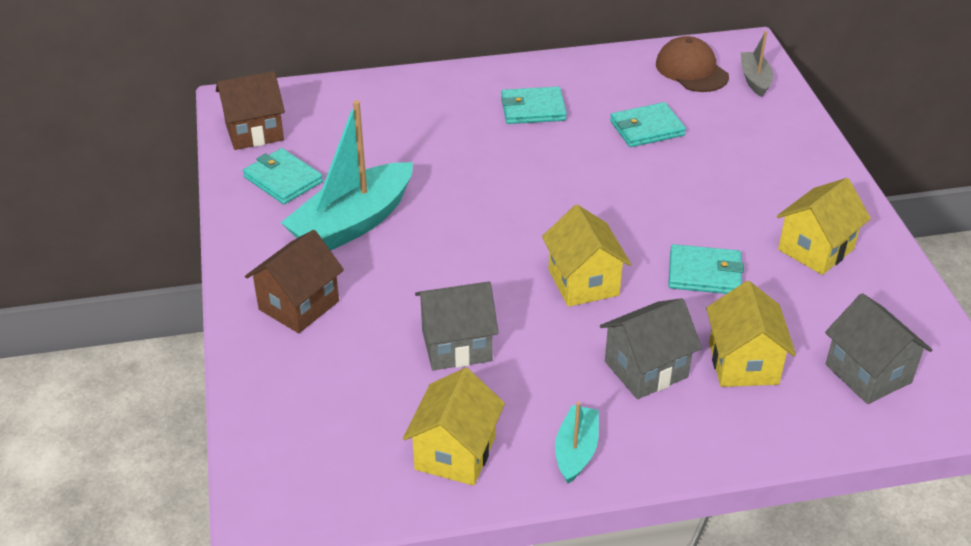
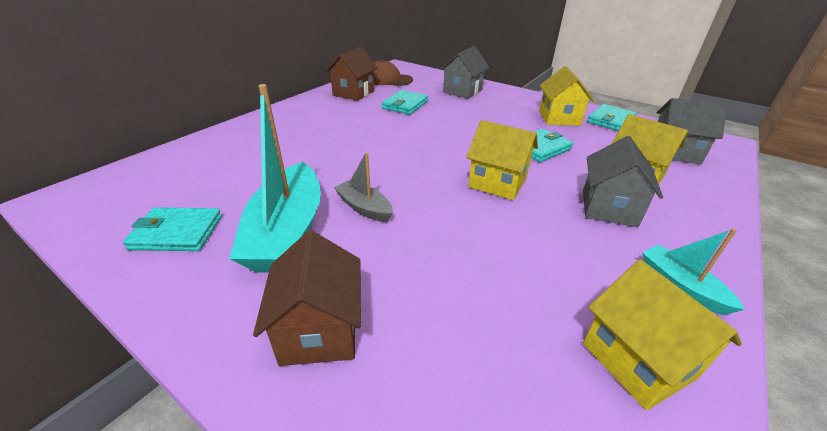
camera: 45 degrees left, 5 degrees down
brown house [216,71,285,150] -> brown house moved to [325,47,378,101]
grey house [415,281,499,370] -> grey house moved to [440,46,489,99]
turquoise wallet [501,87,567,124] -> turquoise wallet moved to [587,104,637,131]
grey boat [741,31,773,97] -> grey boat moved to [334,152,393,222]

